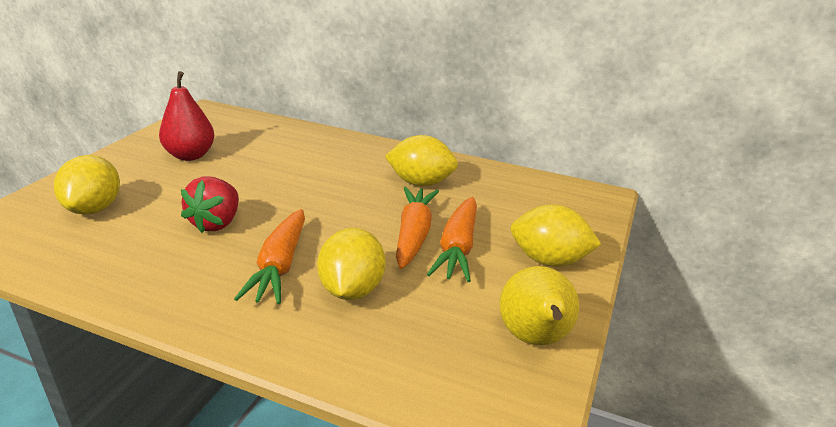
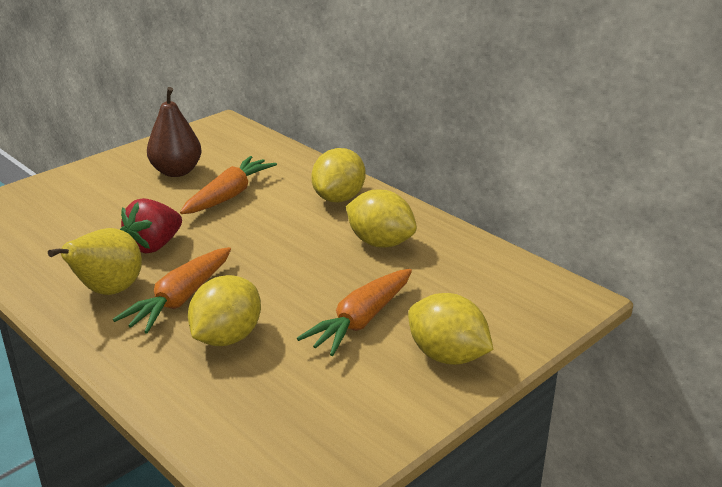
camera: 25 degrees right, 0 degrees up
yellow lemon [54,155,120,215] -> yellow lemon moved to [311,148,366,202]
red pear [159,71,215,161] -> brown pear [147,87,201,177]
orange carrot [396,187,439,269] -> orange carrot moved to [180,156,277,214]
yellow pear [500,266,579,345] -> yellow pear moved to [48,228,142,295]

